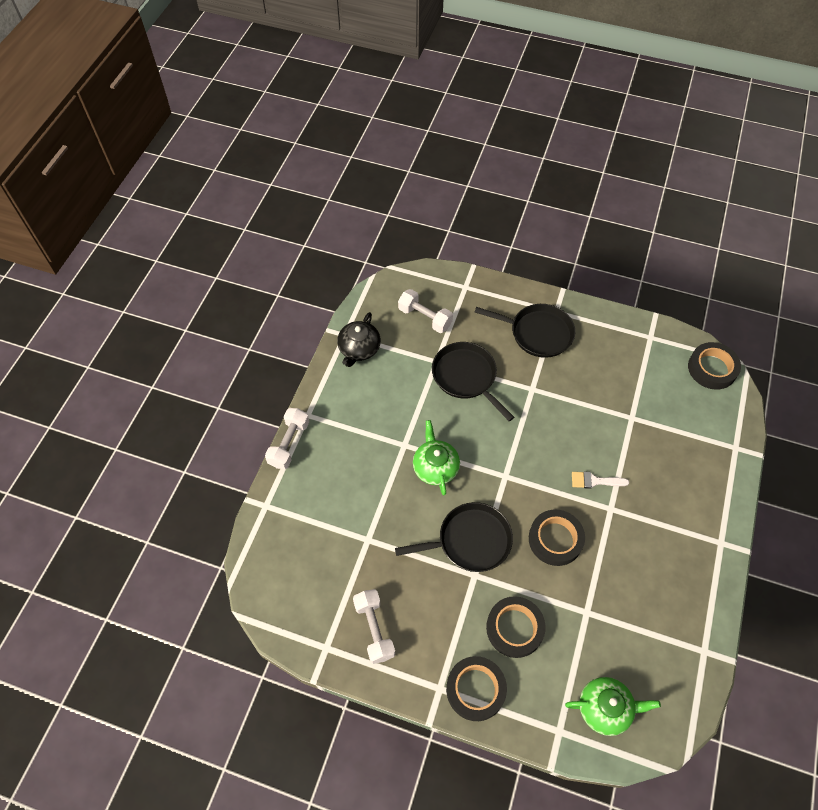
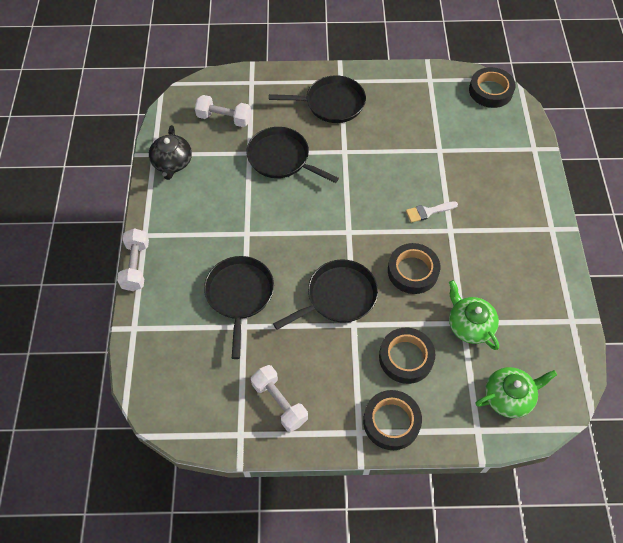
camera: 20 degrees left, 0 degrees up
green teapot [413,420,460,496] -> green teapot moved to [449,280,499,350]
none -> black pan [204,256,274,359]

